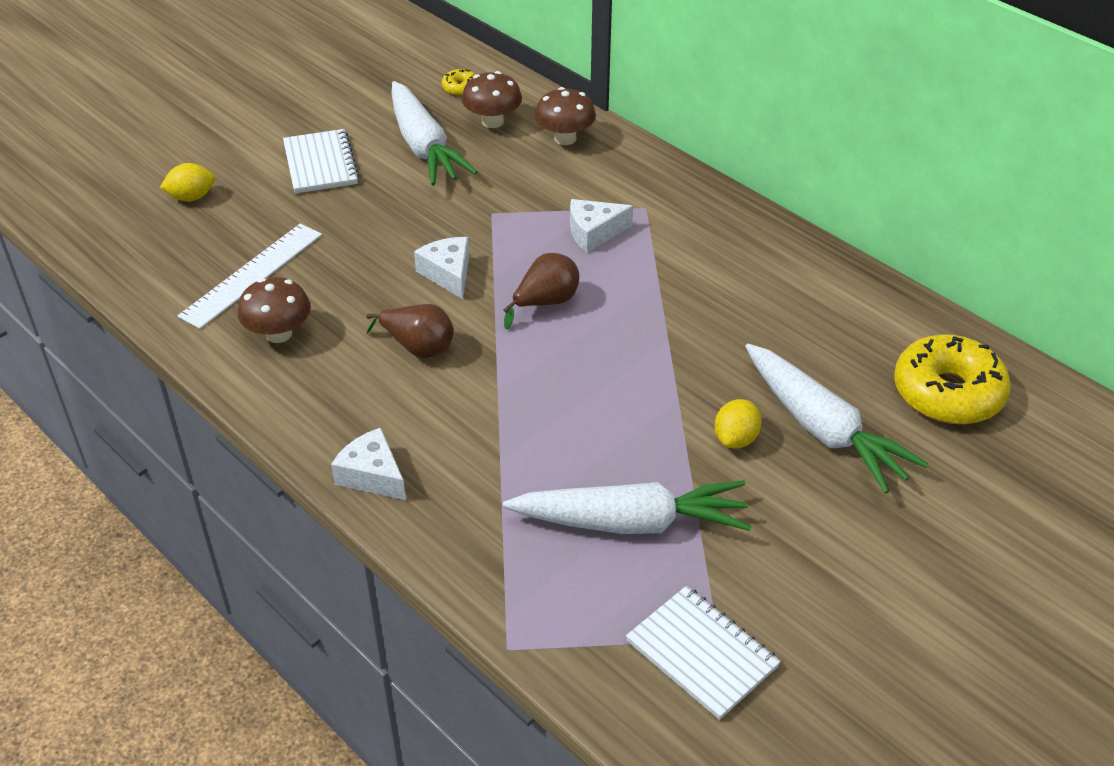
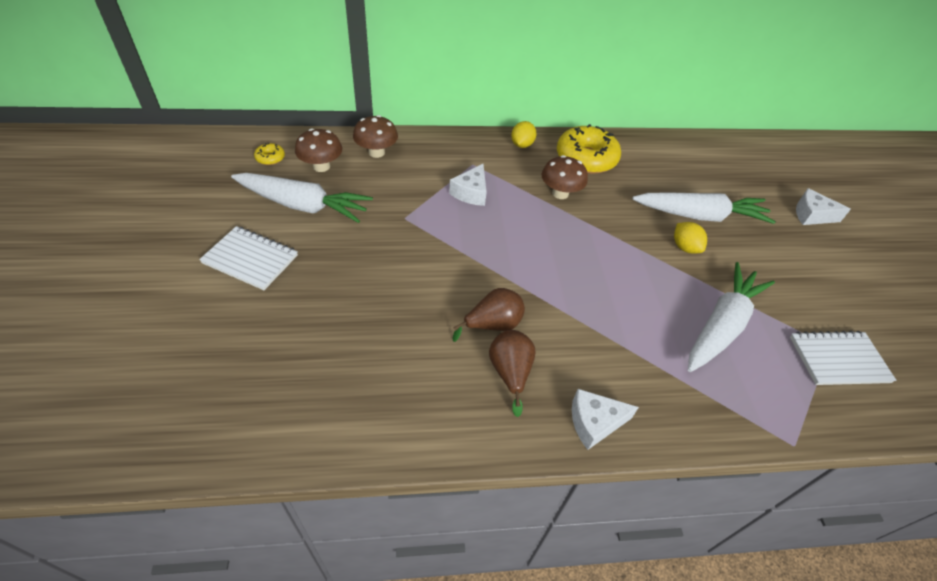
camera: 55 degrees left, 5 degrees up
yellow lemon [160,163,215,201] -> yellow lemon moved to [511,121,536,148]
white ruler [178,223,322,329] -> none
brown mushroom [238,277,311,343] -> brown mushroom moved to [542,155,588,199]
white cheese [414,237,469,299] -> white cheese moved to [796,188,851,225]
brown pear [504,253,579,329] -> brown pear moved to [489,330,536,417]
yellow donut [894,334,1011,424] -> yellow donut moved to [557,124,621,174]

